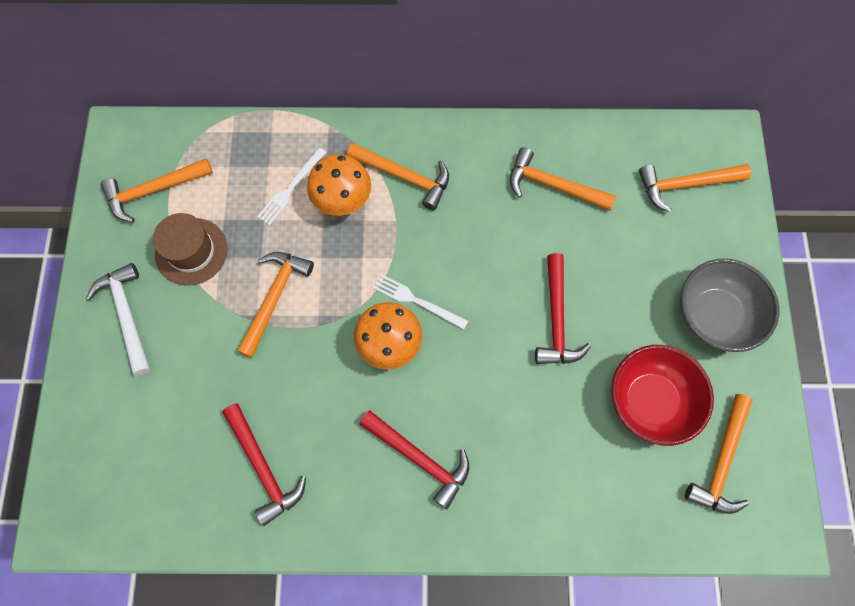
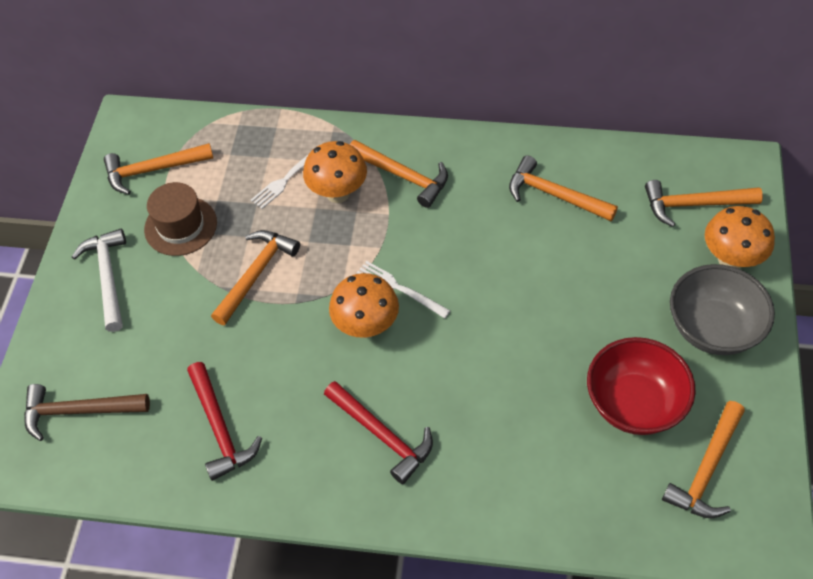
camera: 10 degrees right, 15 degrees down
red hammer [535,253,591,364] -> none
none -> brown hammer [24,384,150,441]
none -> orange mushroom [705,206,775,269]

